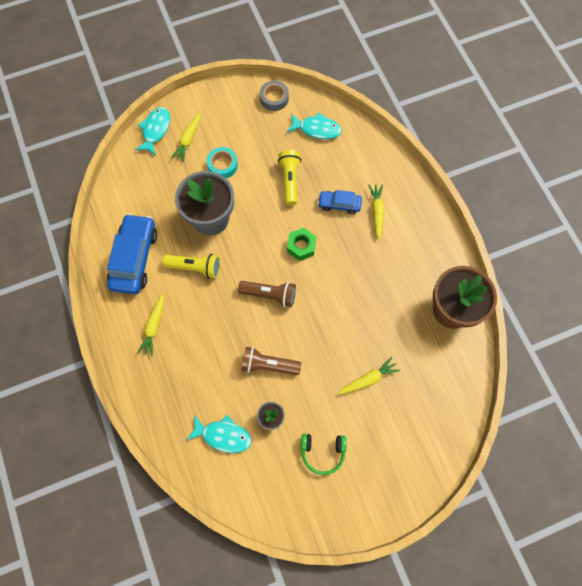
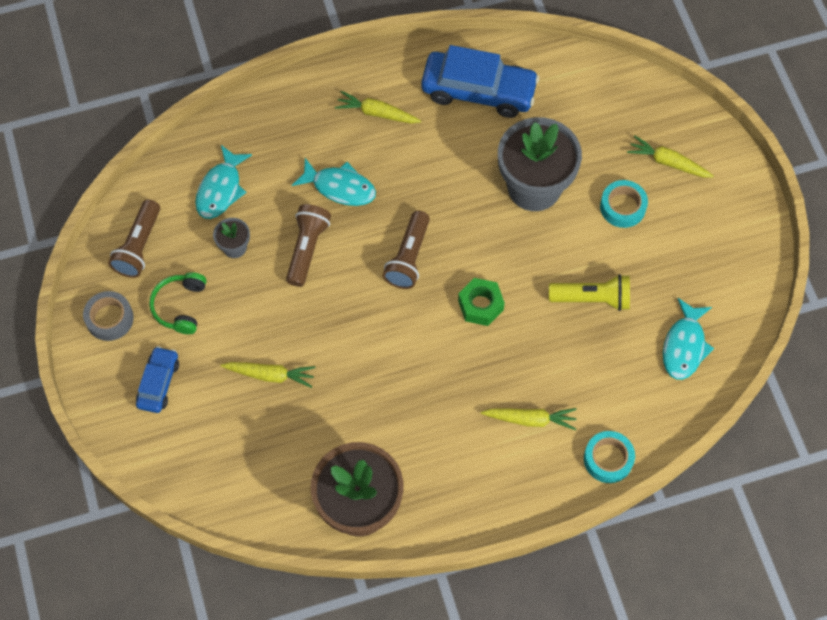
camera: 95 degrees right, 5 degrees down
turquoise fish [135,107,170,155] -> turquoise fish moved to [292,158,376,206]
yellow flashlight [163,254,220,279] -> none
grey tape [260,81,289,111] -> grey tape moved to [83,291,134,341]
blue car [318,190,362,214] -> blue car moved to [136,346,179,413]
yellow carrot [338,357,400,395] -> yellow carrot turned 60 degrees counterclockwise [221,362,315,388]
none -> brown flashlight [108,199,160,278]
none -> turquoise tape [584,431,635,483]

